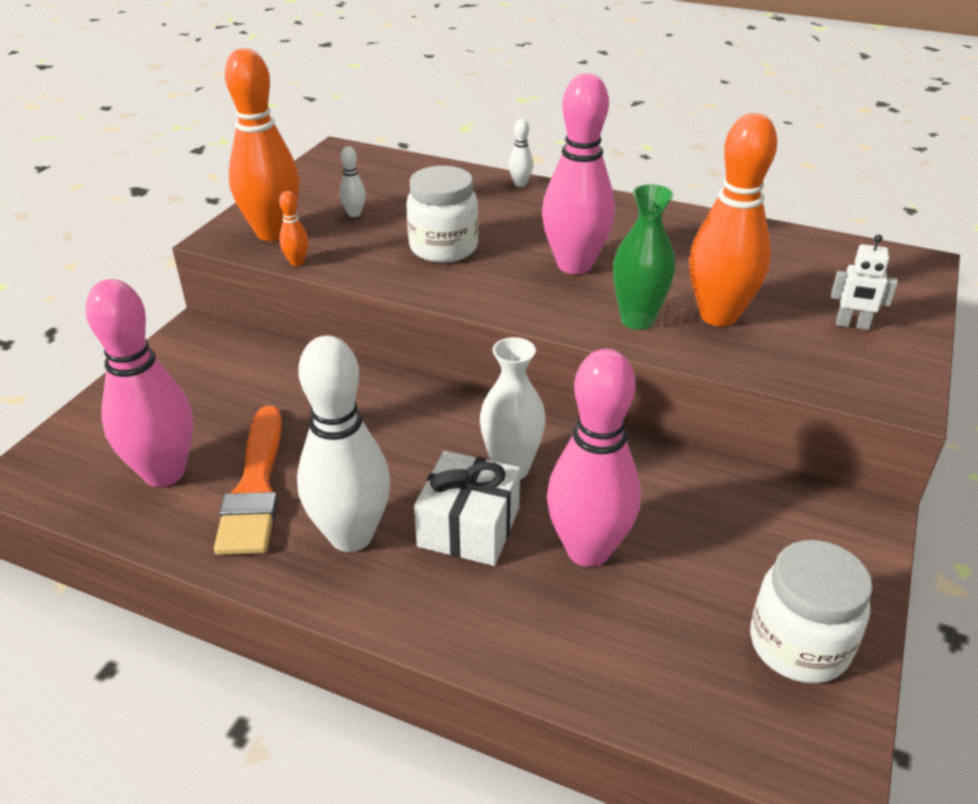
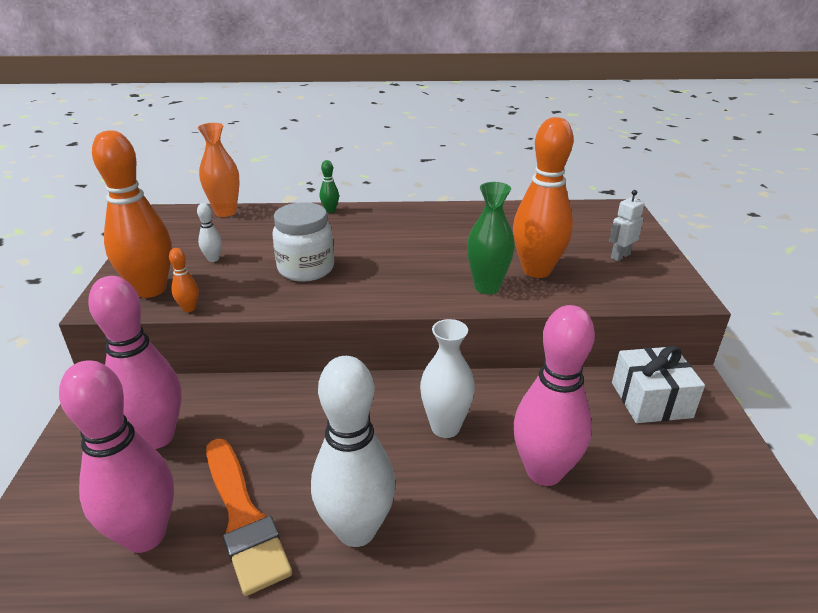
camera: 25 degrees left, 5 degrees down
white gift [414,451,520,566] -> white gift moved to [612,346,705,423]
white bowling pin [508,119,533,187] -> green bowling pin [320,160,339,213]
pink bowling pin [542,73,615,274] -> pink bowling pin moved to [88,276,182,449]
white jar [750,540,873,683] -> none
white robot [831,234,898,330] -> white robot turned 150 degrees clockwise [609,190,644,261]
none -> orange vase [198,123,240,217]

